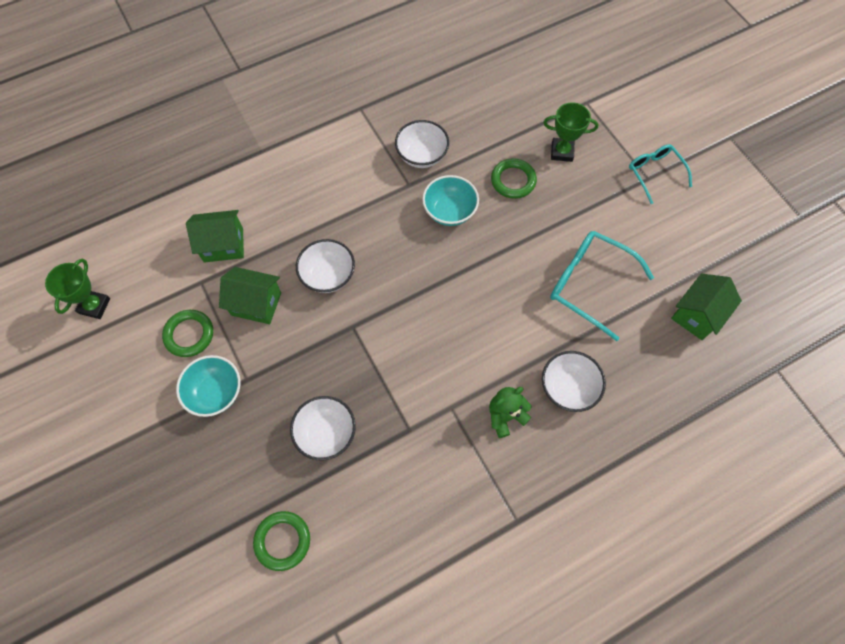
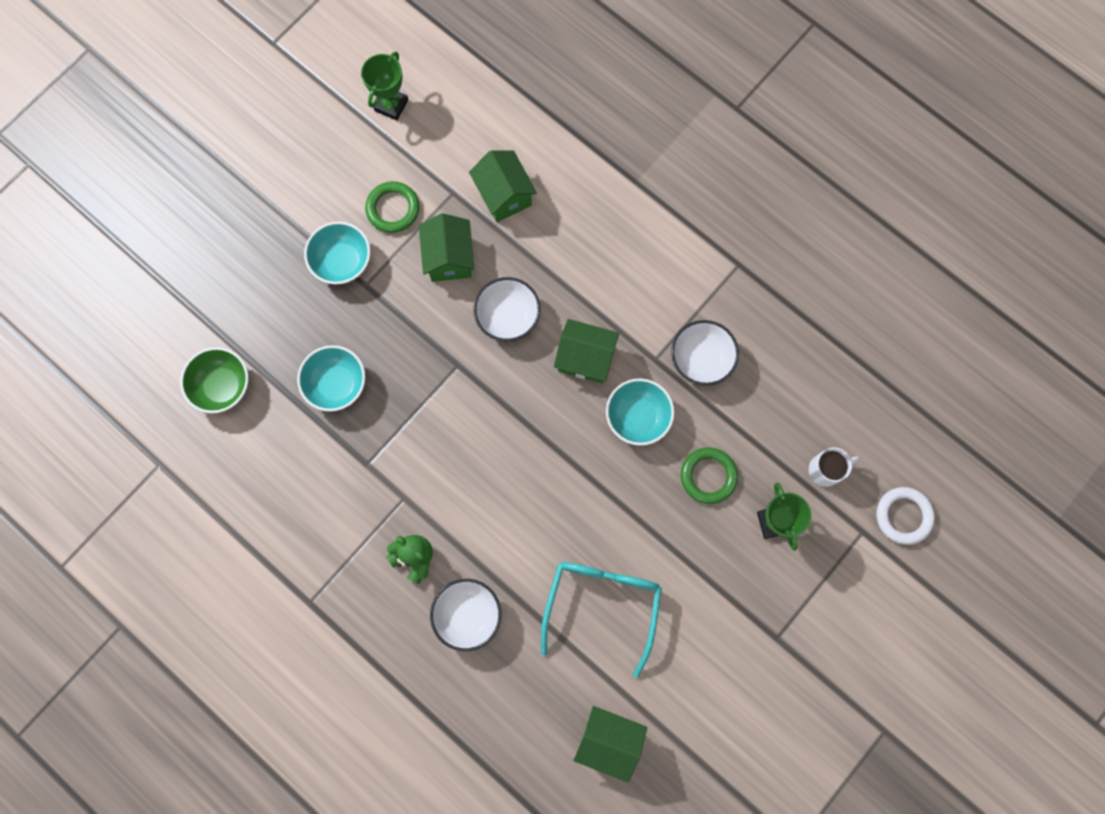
camera: 70 degrees right, 10 degrees up
green trophy [45,259,110,319] -> green trophy turned 60 degrees counterclockwise [361,51,408,121]
green ring [253,511,310,571] -> green bowl [180,347,249,413]
white bowl [290,396,356,460] -> turquoise bowl [297,345,365,412]
turquoise glasses [629,144,692,204] -> none
none -> green house [554,319,619,383]
none -> white mug [809,447,860,487]
none -> white ring [877,487,935,545]

